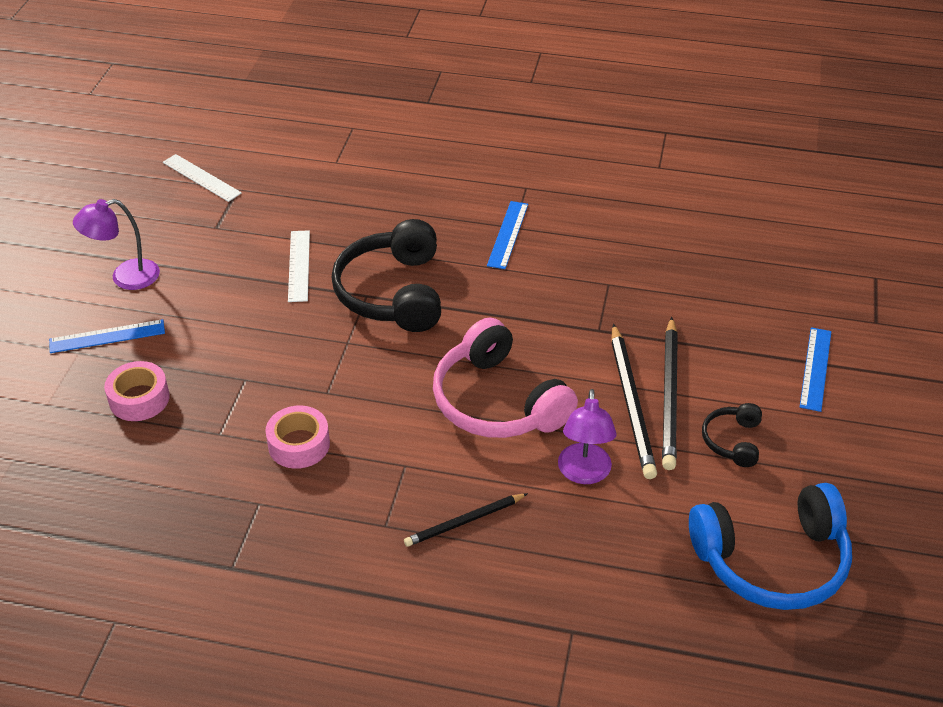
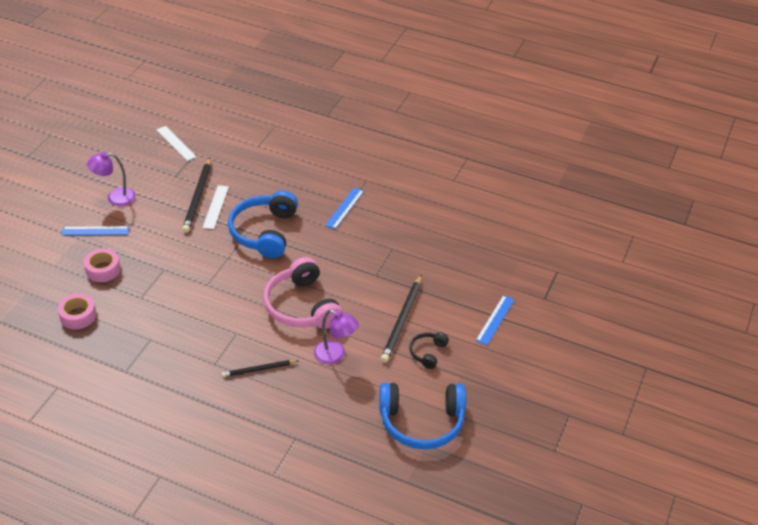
camera: 10 degrees right, 0 degrees up
pink tape [265,405,330,469] -> pink tape moved to [58,293,96,330]
black headphones [331,219,441,332] -> blue headphones [228,191,298,258]
purple lamp [558,389,617,484] -> purple lamp turned 75 degrees counterclockwise [314,309,359,364]
black pencil [611,324,657,479] -> black pencil moved to [182,158,211,233]

